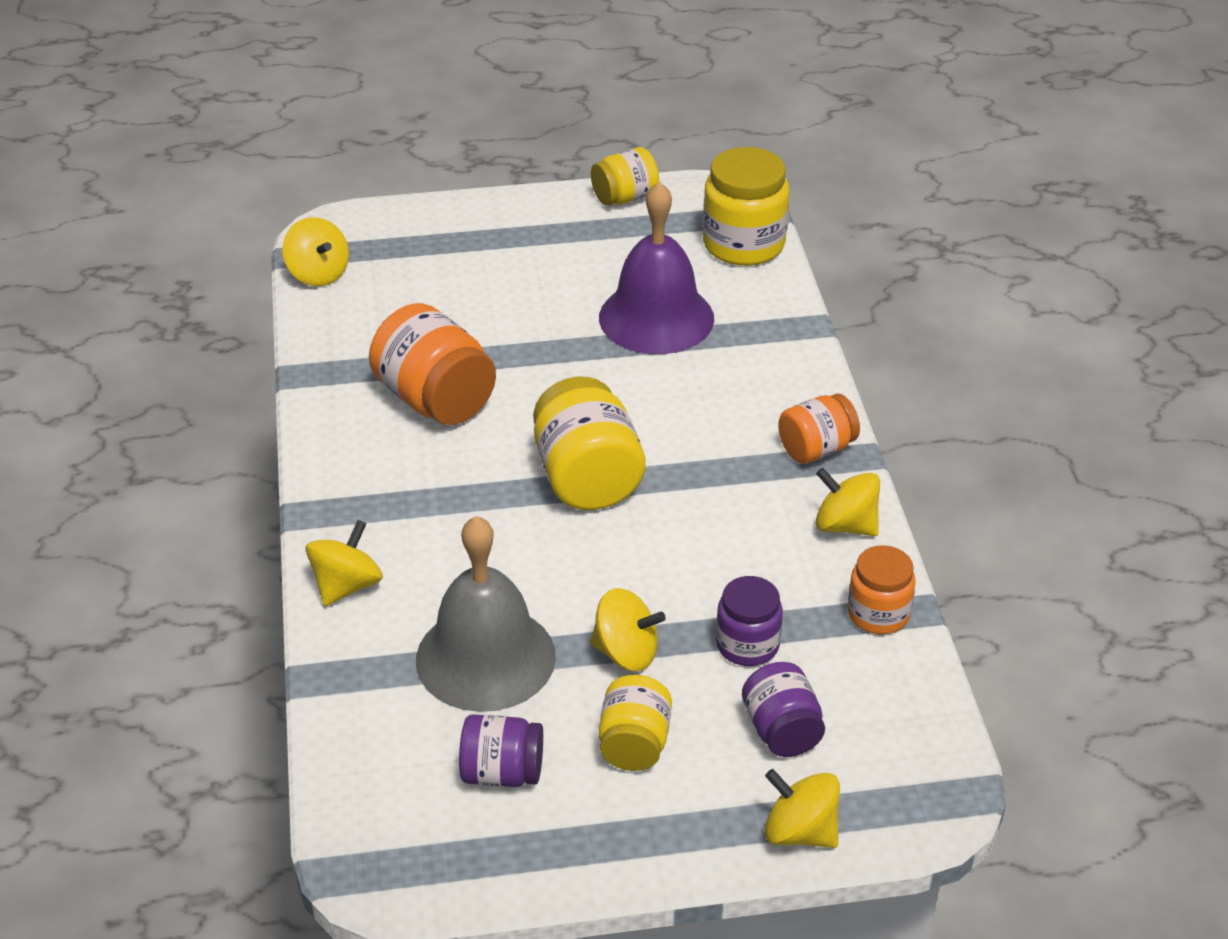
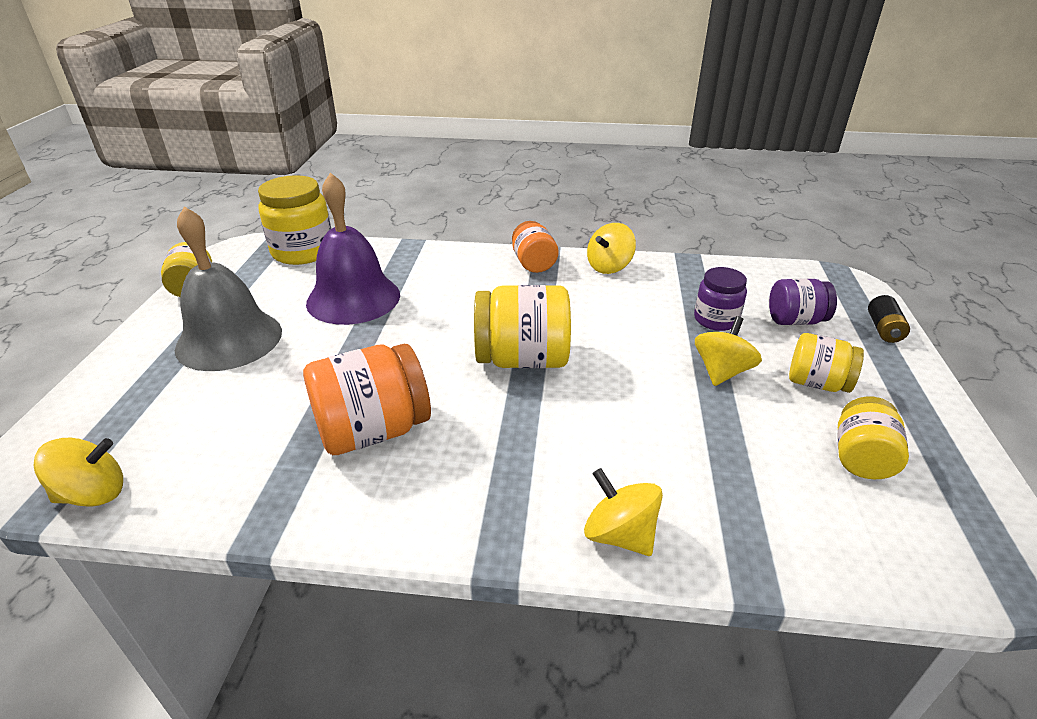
camera: 75 degrees left, 5 degrees down
grey bell [416,516,556,712] -> grey bell moved to [175,206,282,371]
purple jar [459,714,543,787] -> yellow jar [837,397,909,479]
yellow spinning top [765,769,840,848] -> black battery [868,295,910,343]
orange jar [848,545,916,634] -> none

